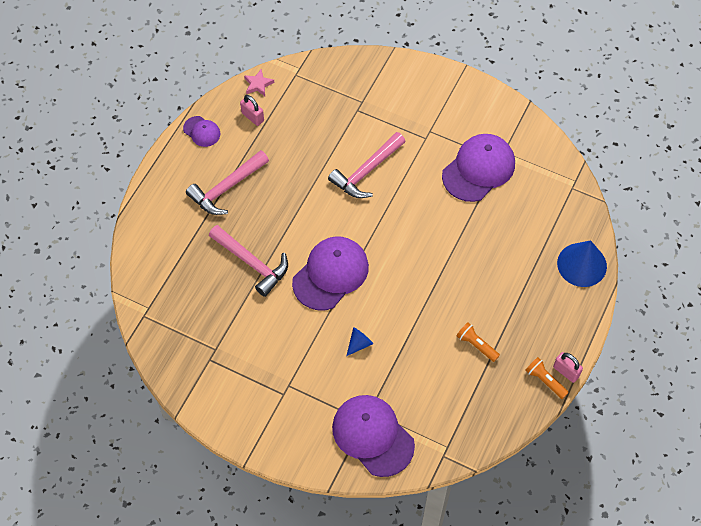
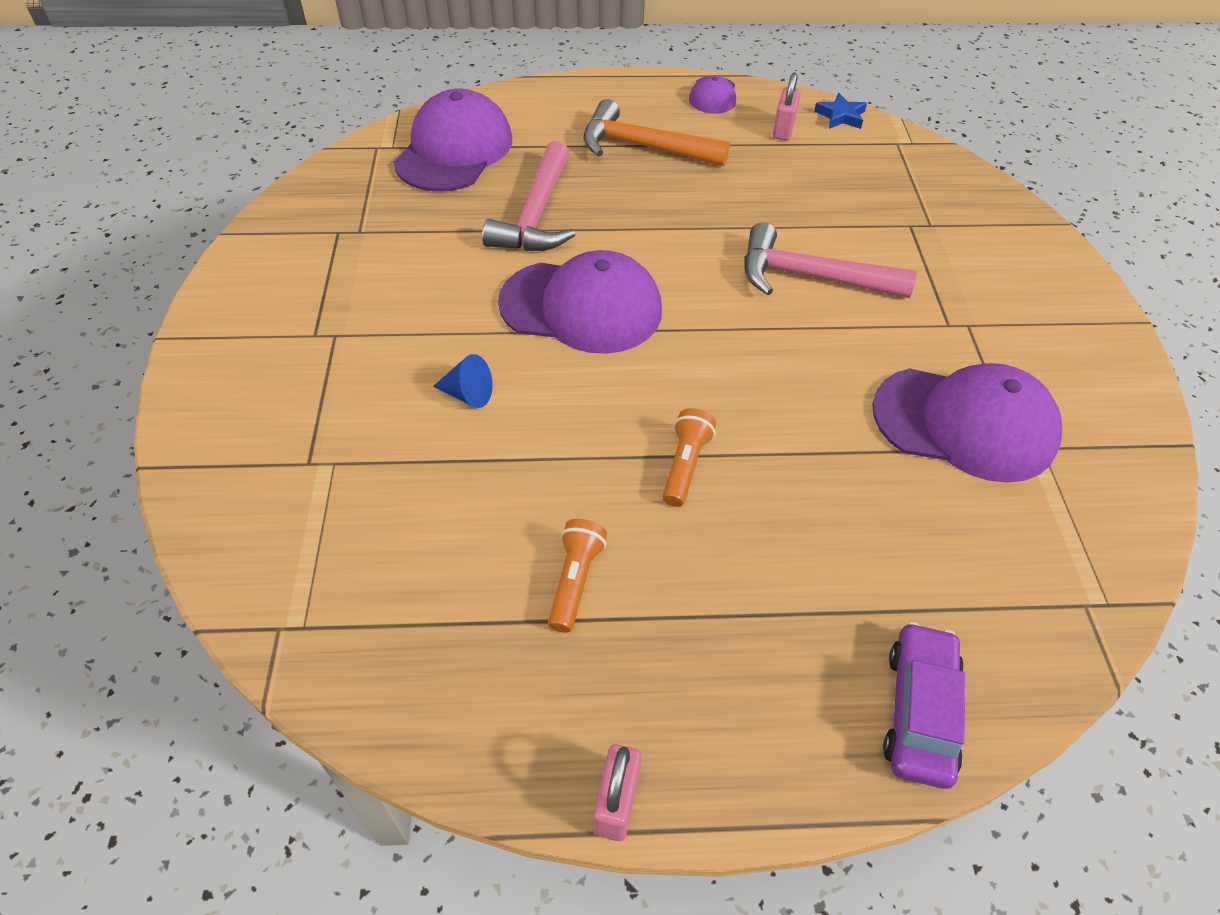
camera: 60 degrees right, 10 degrees down
pink hammer [186,150,269,215] -> orange hammer [583,99,730,166]
pink star [244,69,274,96] -> blue star [814,93,867,129]
purple cap [332,395,415,477] -> purple cap moved to [394,89,512,192]
orange flashlight [525,357,569,399] -> orange flashlight moved to [662,408,716,507]
blue cone [557,240,607,287] -> purple car [883,622,965,789]

